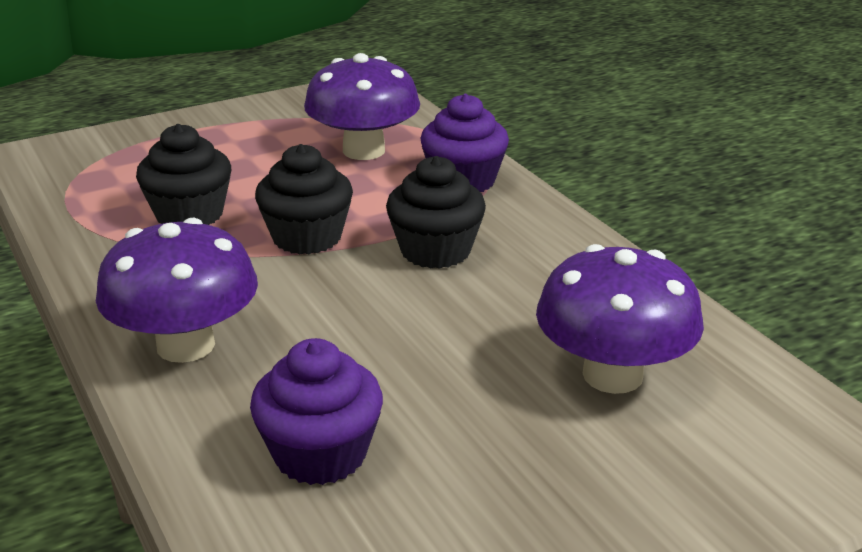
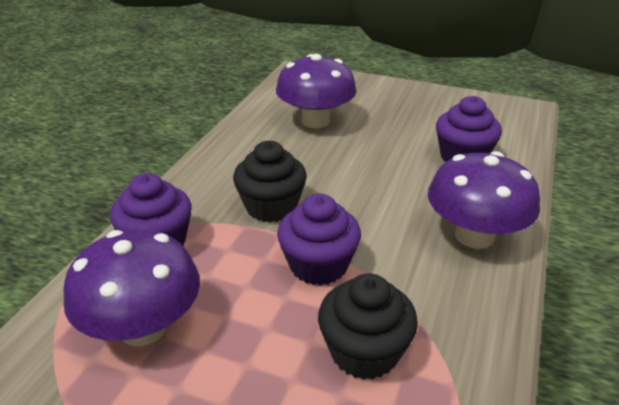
camera: 130 degrees left, 5 degrees up
black cupcake [255,144,353,254] -> purple cupcake [277,194,361,285]

